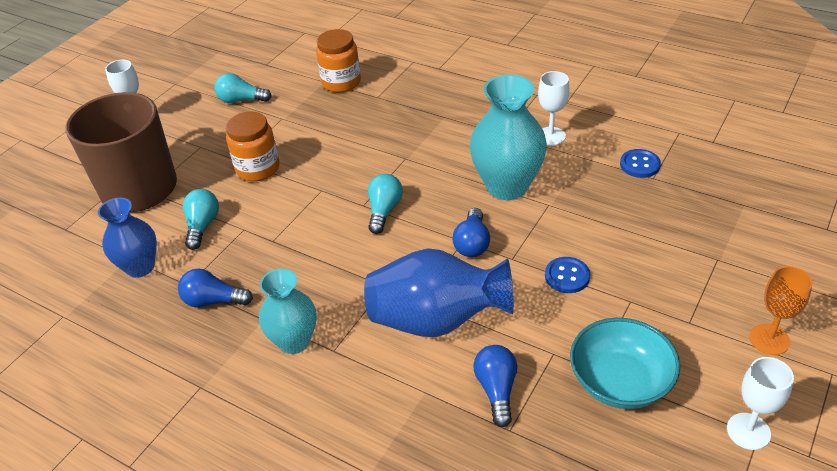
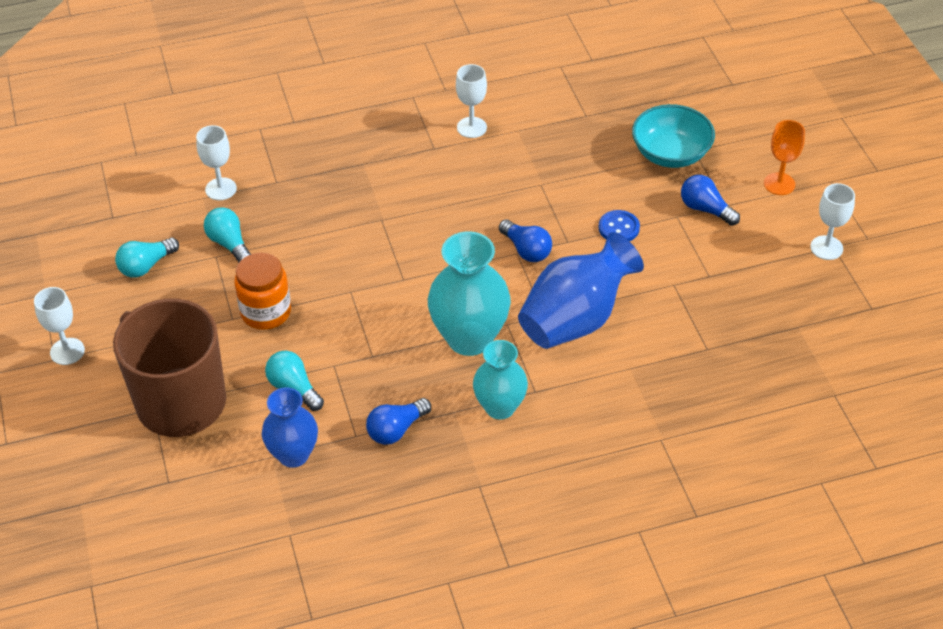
camera: 50 degrees left, 5 degrees up
orange jar [316,29,361,92] -> white goblet [196,125,237,200]
turquoise light bulb [368,174,403,234] -> turquoise light bulb moved to [204,207,251,263]
turquoise vase [470,75,547,200] -> turquoise vase moved to [428,231,511,356]
blue light bulb [473,345,517,427] -> blue light bulb moved to [681,175,740,226]
turquoise bowl [570,318,680,409] -> turquoise bowl moved to [632,104,715,168]
blue button [620,149,661,178] -> none

